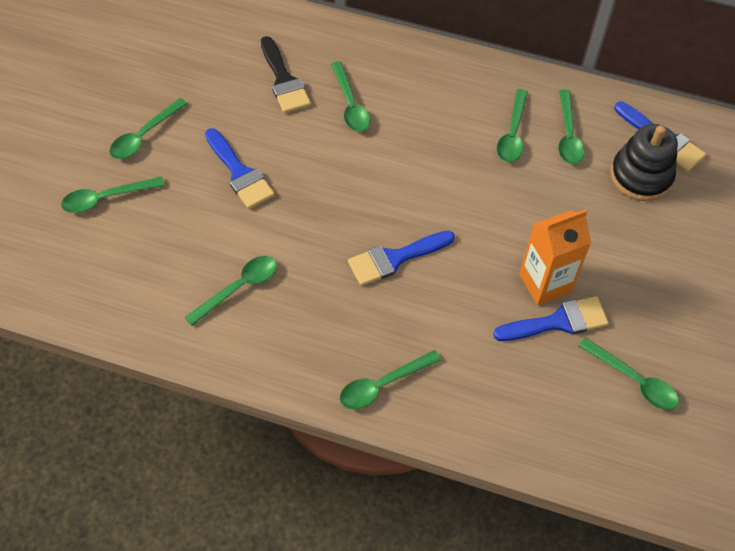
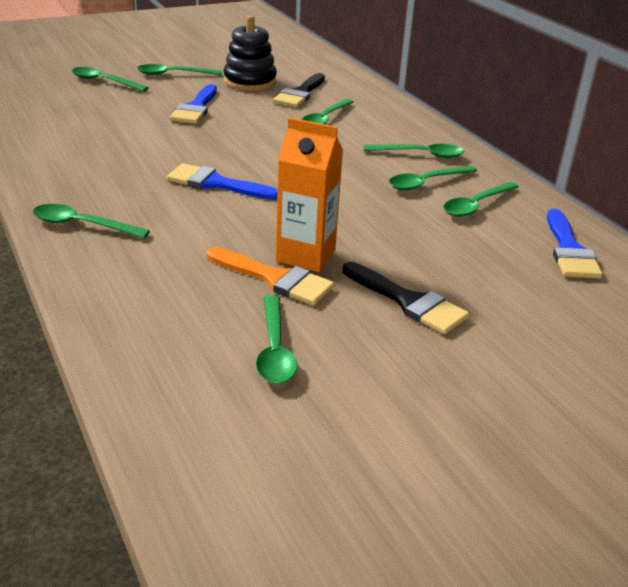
camera: 45 degrees right, 25 degrees down
green spoon [184,256,277,326] -> green spoon moved to [364,144,464,158]
blue brush [493,296,609,341] -> orange brush [207,247,334,305]
black stacking toy [611,124,678,201] -> black stacking toy moved to [224,15,277,91]
none -> black brush [343,262,469,334]

